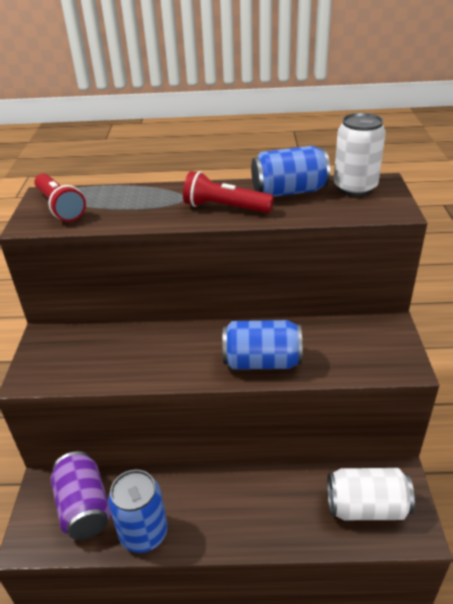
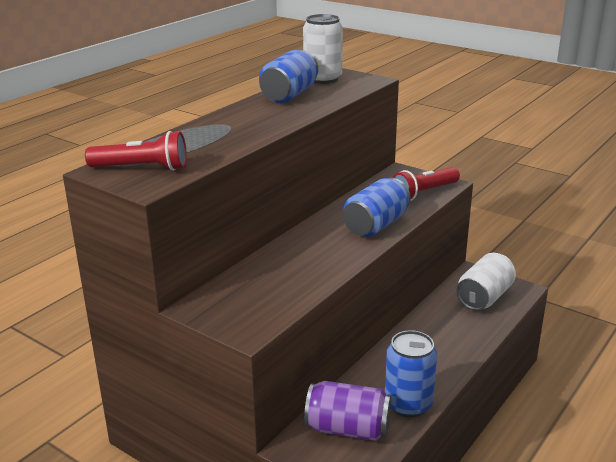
camera: 55 degrees left, 10 degrees down
red flashlight [183,171,274,213] -> red flashlight moved to [392,167,460,201]

